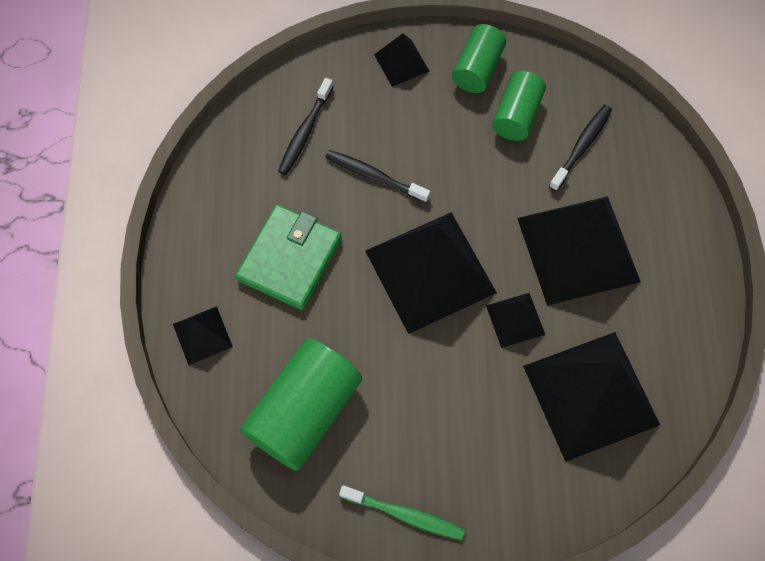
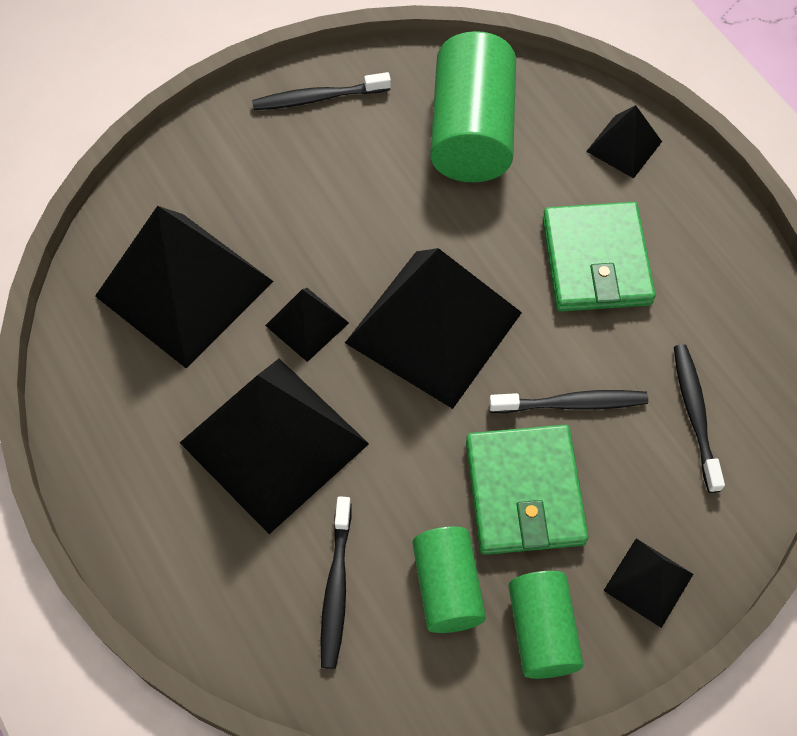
camera: 150 degrees right, 5 degrees down
green toothbrush [339,485,465,540] -> black toothbrush [252,72,391,110]
none -> green wallet [466,425,589,555]

